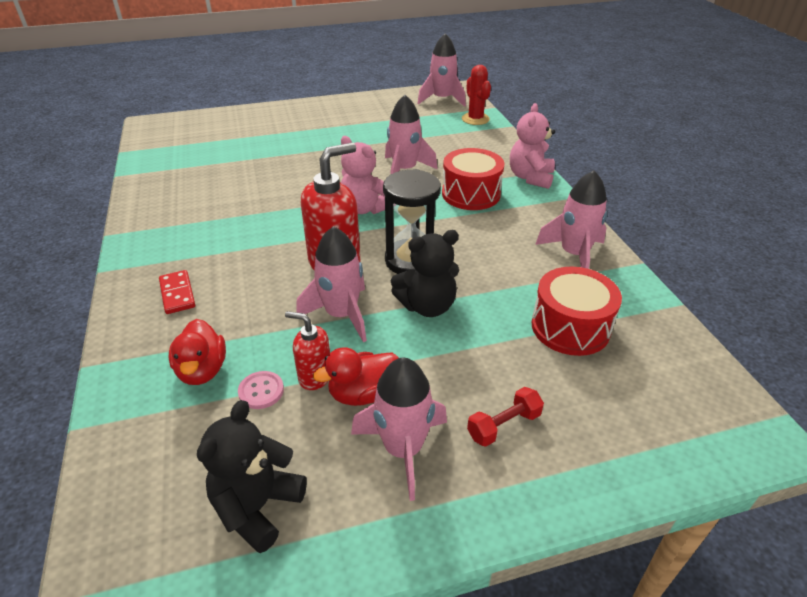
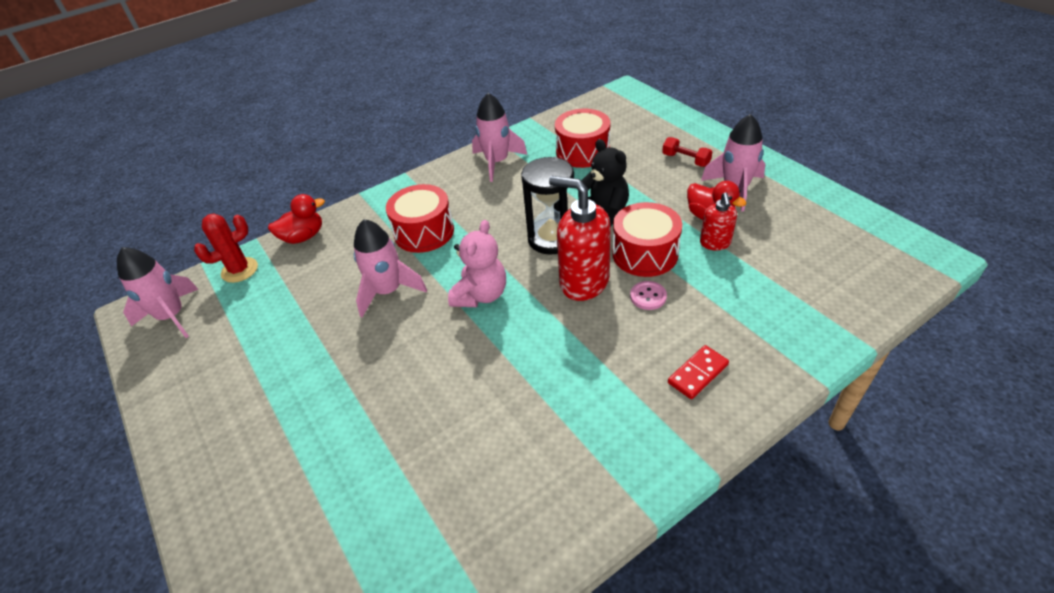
camera: 105 degrees left, 5 degrees up
red duck [169,319,226,385] -> red duck moved to [268,194,325,244]
black teddy bear [197,400,307,553] -> none
pink button [238,371,284,409] -> pink button moved to [630,281,667,310]
pink rocket [296,226,367,342] -> red drum [612,202,682,277]
pink teddy bear [510,103,555,189] -> none

